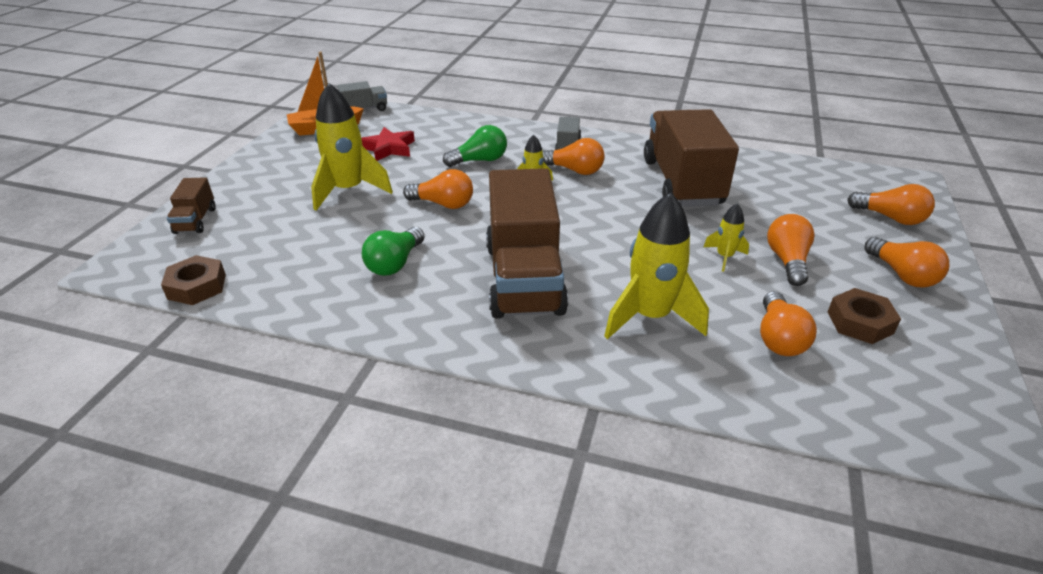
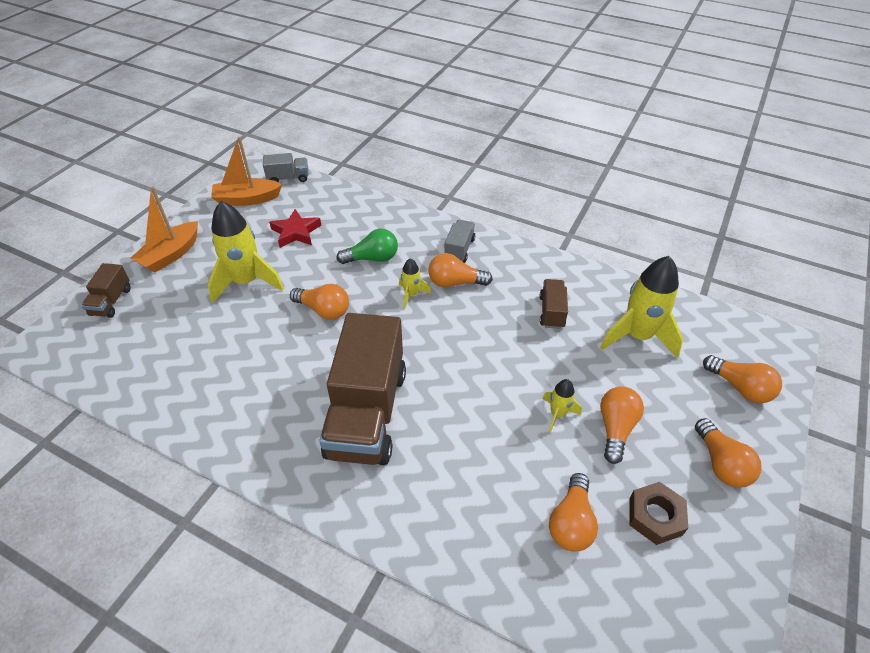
camera: 10 degrees right, 10 degrees up
brown nut [161,255,226,305] -> none
green light bulb [362,227,425,276] -> none
orange light bulb [543,138,605,175] -> orange light bulb turned 150 degrees clockwise [428,253,493,287]
yellow rocket [604,192,709,339] -> yellow rocket moved to [600,256,683,358]
brown truck [644,109,739,207] -> brown truck [540,279,568,329], size x0.44
none -> orange boat [131,186,198,273]

